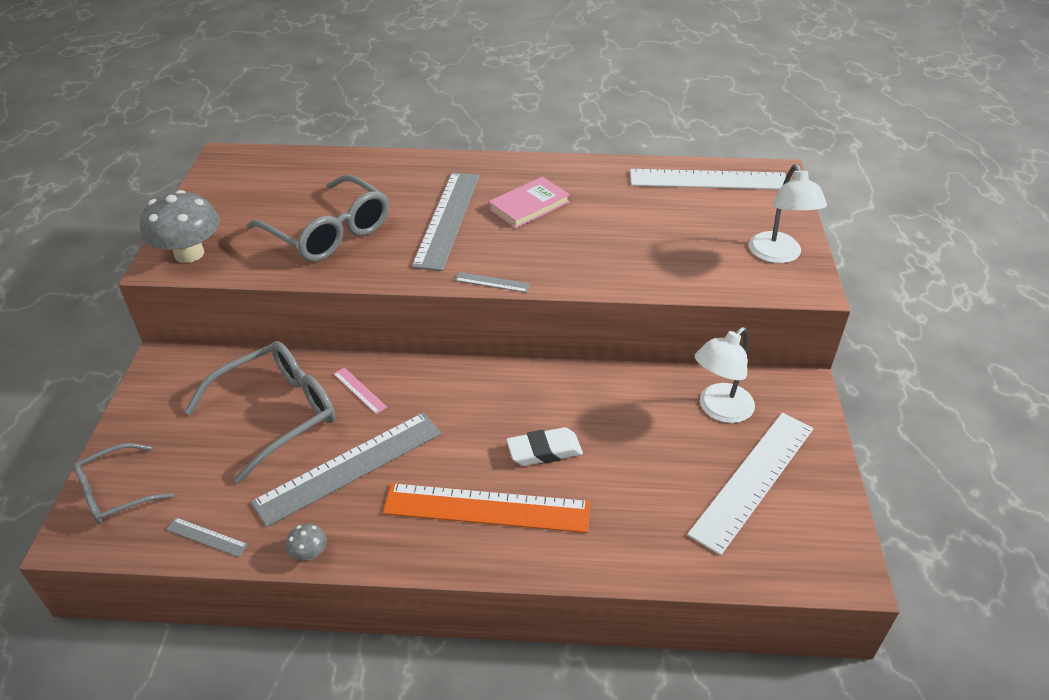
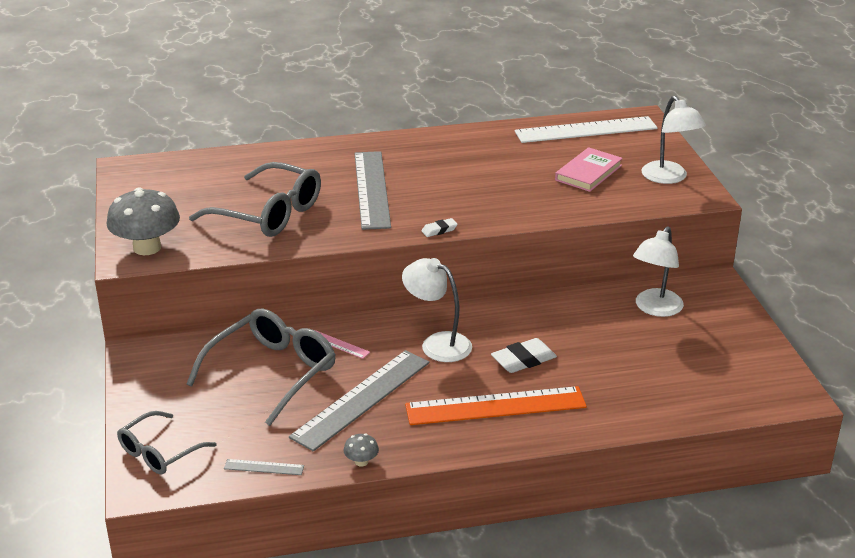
camera: 15 degrees left, 10 degrees down
grey ruler [455,272,530,293] -> white eraser [422,218,458,237]
pink book [488,177,570,229] -> pink book moved to [555,147,623,192]
white ruler [687,413,813,555] -> none
none -> white lamp [402,258,472,362]

